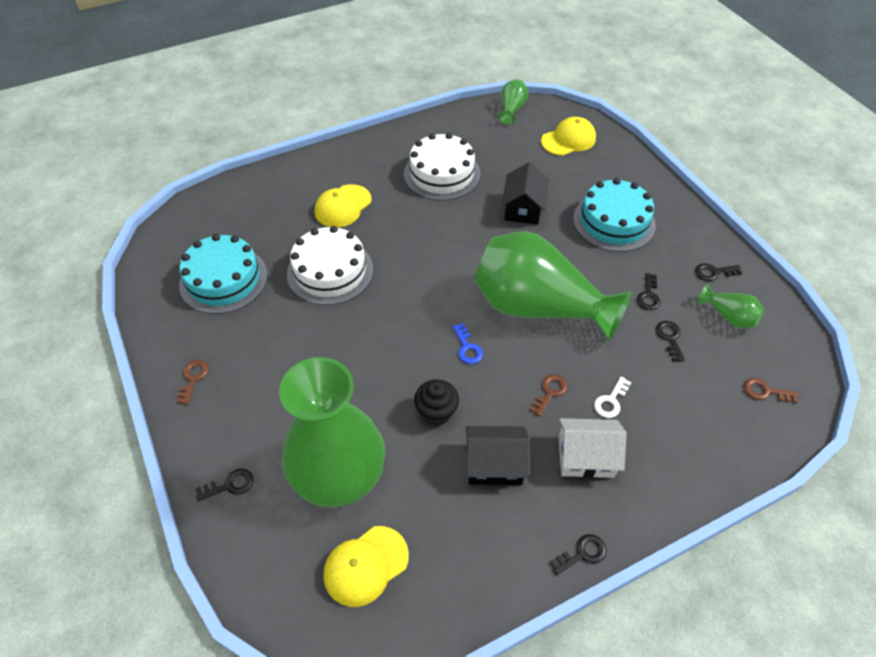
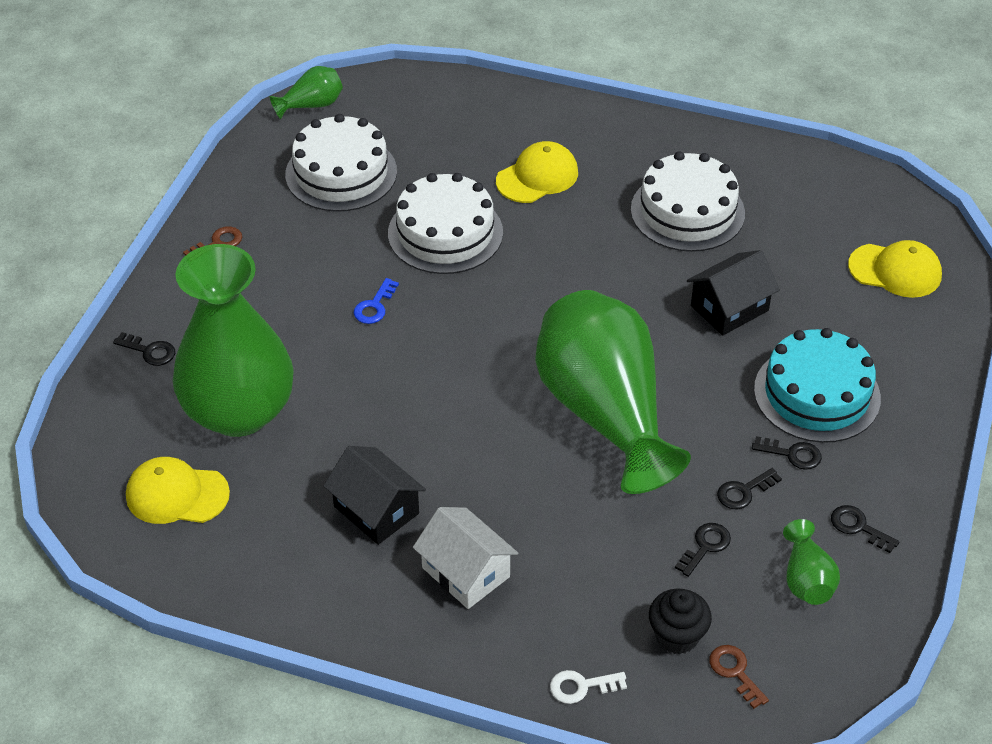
camera: 45 degrees right, 5 degrees down
turquoise cake [179,234,268,314] -> white cake [285,114,397,212]
yellow cap [315,184,372,227] -> yellow cap turned 150 degrees clockwise [496,141,578,203]
black cupcake [414,379,459,426] -> black cupcake moved to [649,589,712,654]
blue key [453,323,483,364] -> blue key moved to [354,278,399,324]
green vase [498,79,529,124] -> green vase moved to [269,66,343,119]
brown key [530,374,568,416] -> none
black key [549,534,607,575] -> black key moved to [752,436,822,470]
white key [594,376,632,418] -> white key moved to [550,670,627,704]

